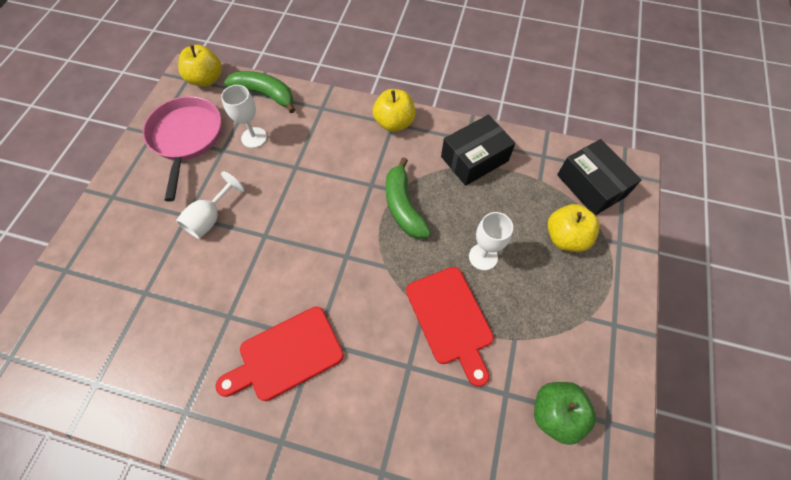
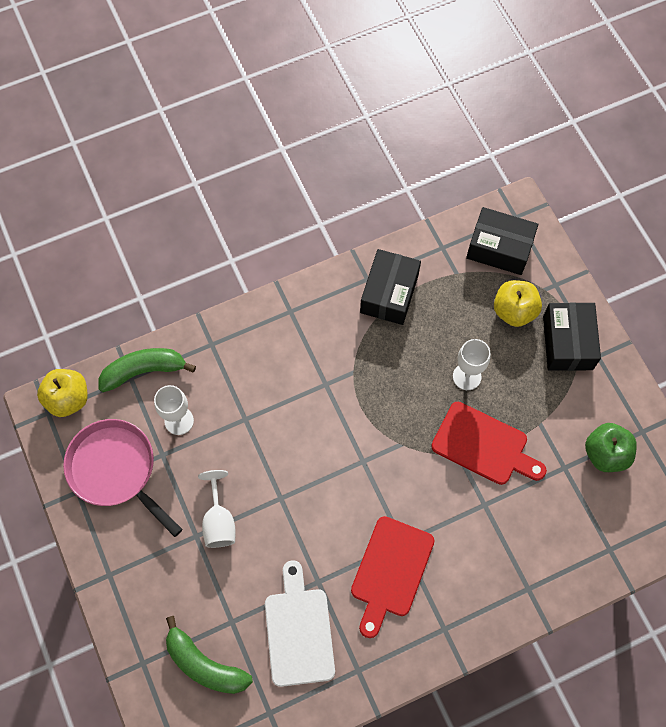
camera: 40 degrees left, 5 degrees up
yellow apple [373,89,415,132] -> none
green banana [386,157,431,239] -> green banana moved to [166,616,253,694]
none -> white cutting board [265,560,335,687]
none -> black box [543,303,601,371]

